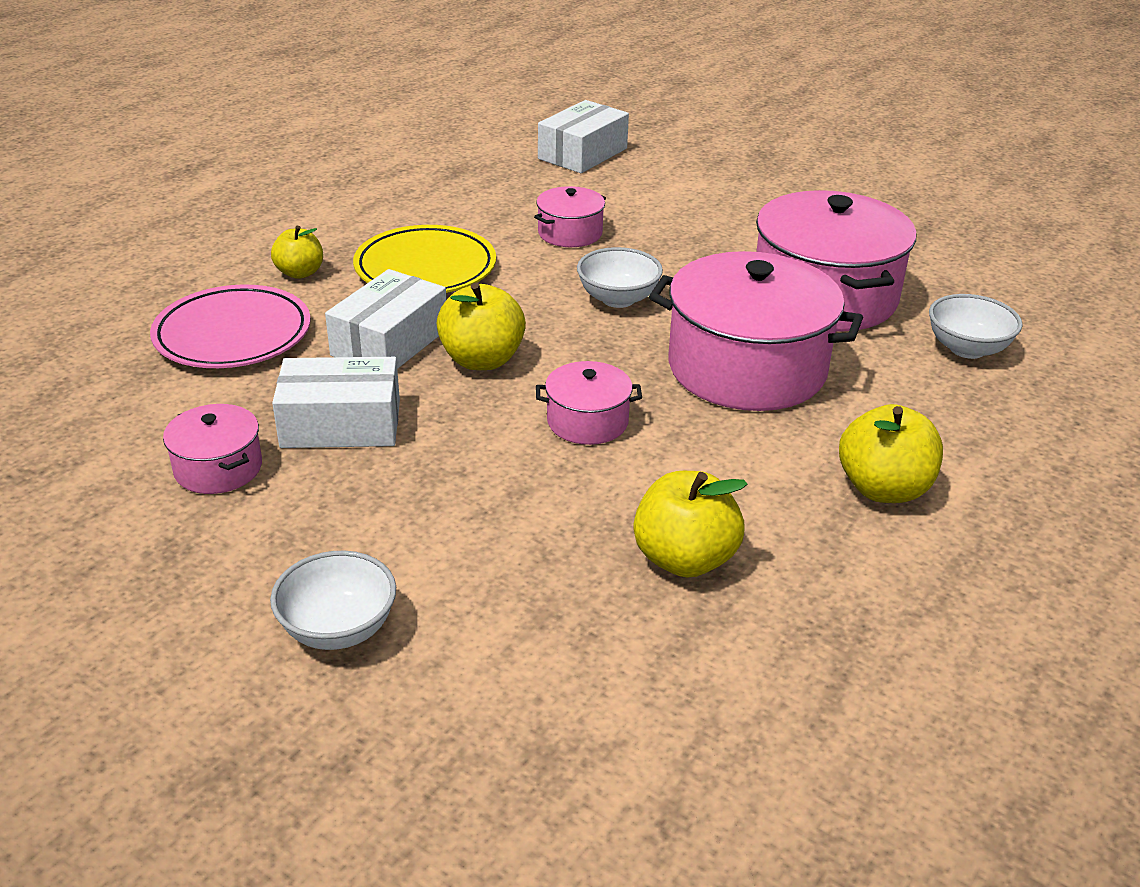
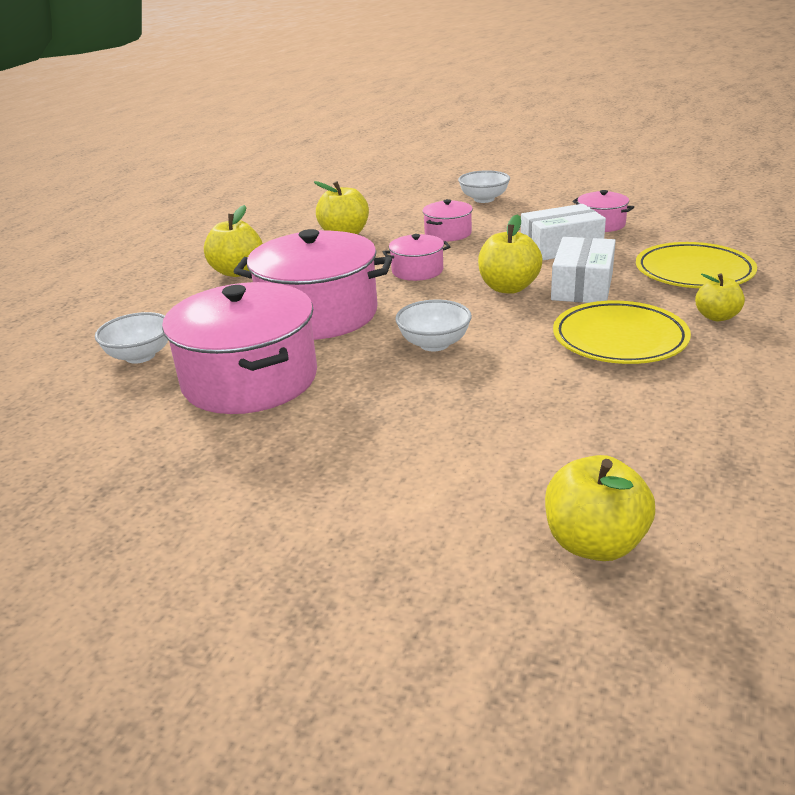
camera: 170 degrees right, 5 degrees down
pink plate [150,284,311,368] -> yellow plate [636,242,757,288]
pink pot [534,186,606,247] -> pink pot moved to [423,199,473,241]
white box [538,100,629,173] -> yellow apple [545,455,655,561]

